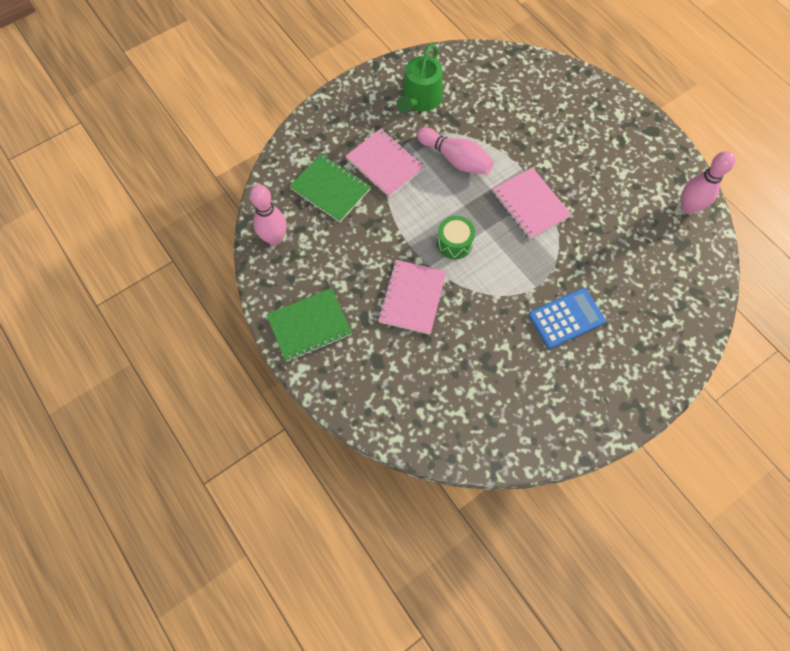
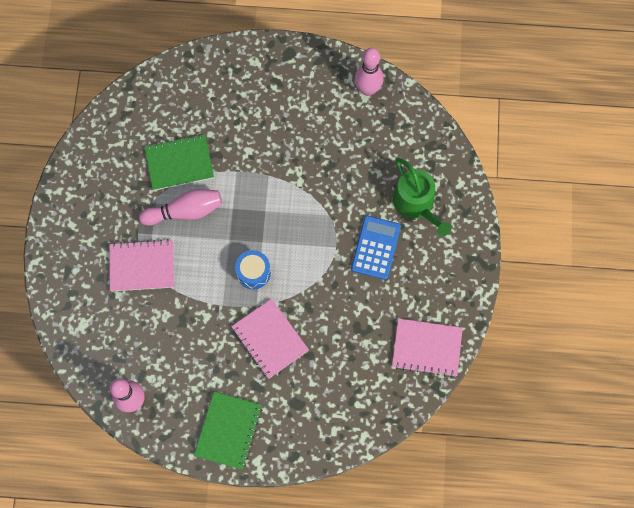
camera: 50 degrees left, 5 degrees up
green notebook [289,154,371,222] -> green notebook moved to [144,134,214,191]
green watering can [397,44,443,113] -> green watering can moved to [393,158,451,236]
green drum [437,216,475,259] -> blue drum [235,250,271,289]
pink notebook [492,167,572,239] -> pink notebook moved to [392,318,463,377]

